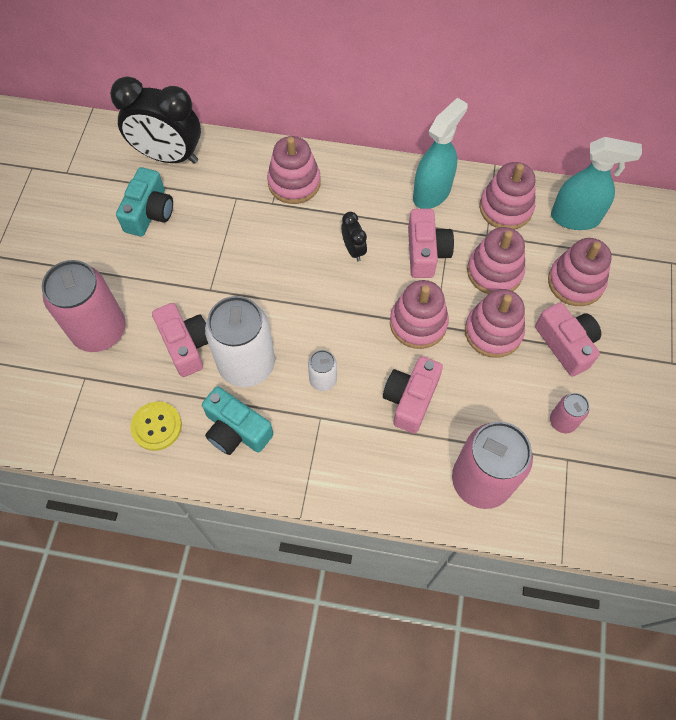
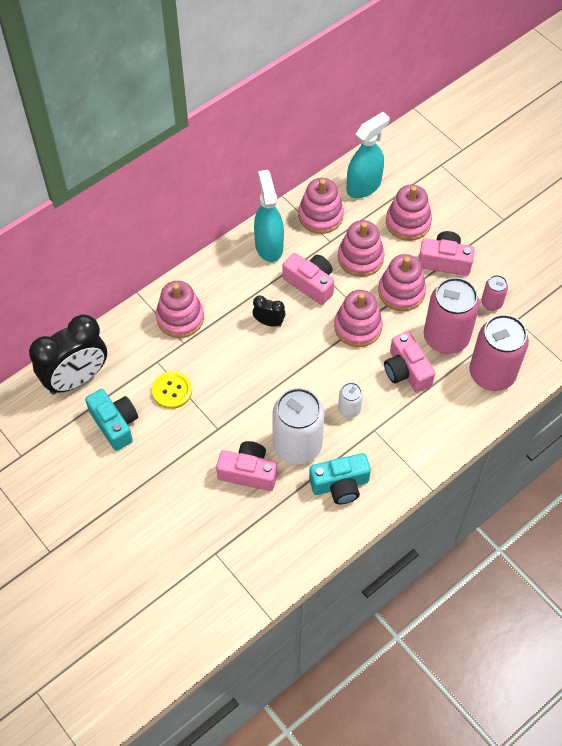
camera: 50 degrees left, 5 degrees down
pink can [42,260,126,352] -> pink can moved to [424,277,480,354]
yellow button [130,401,182,451] -> yellow button moved to [152,371,192,409]

